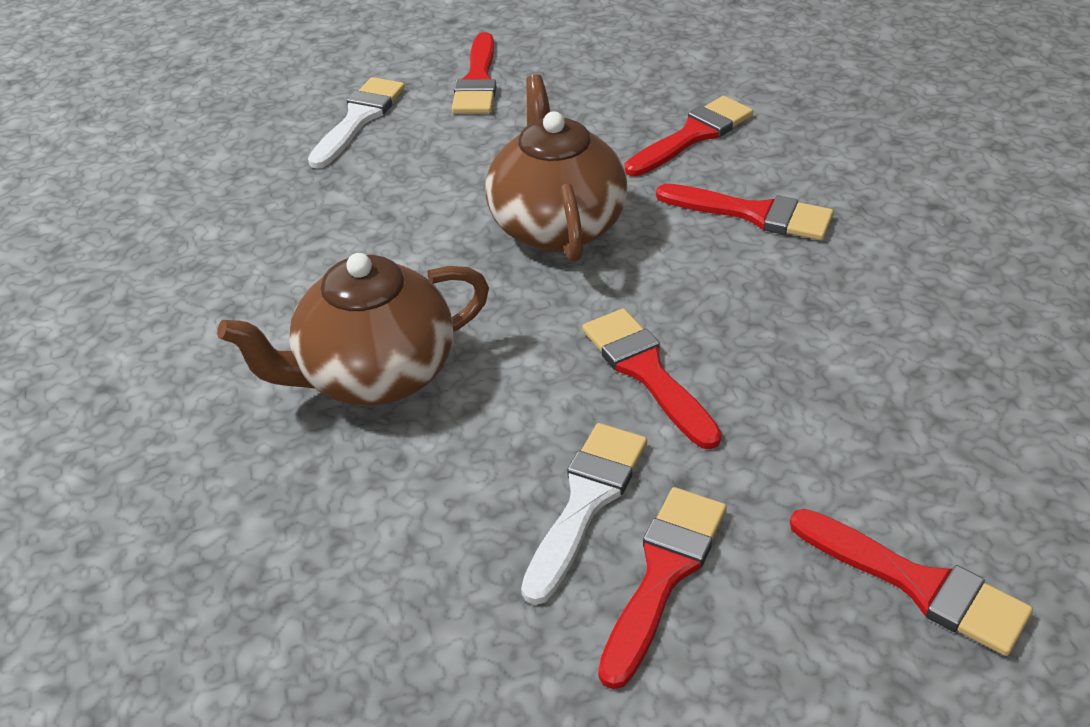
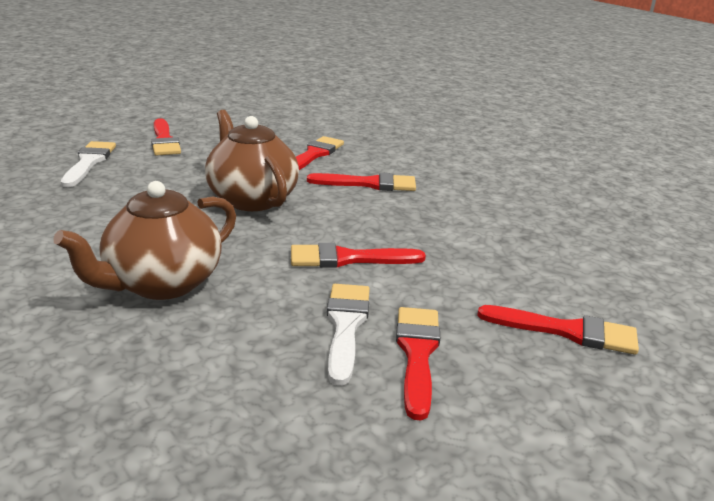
camera: 25 degrees left, 15 degrees down
red brush [582,308,722,449] -> red brush turned 45 degrees counterclockwise [291,243,426,268]

